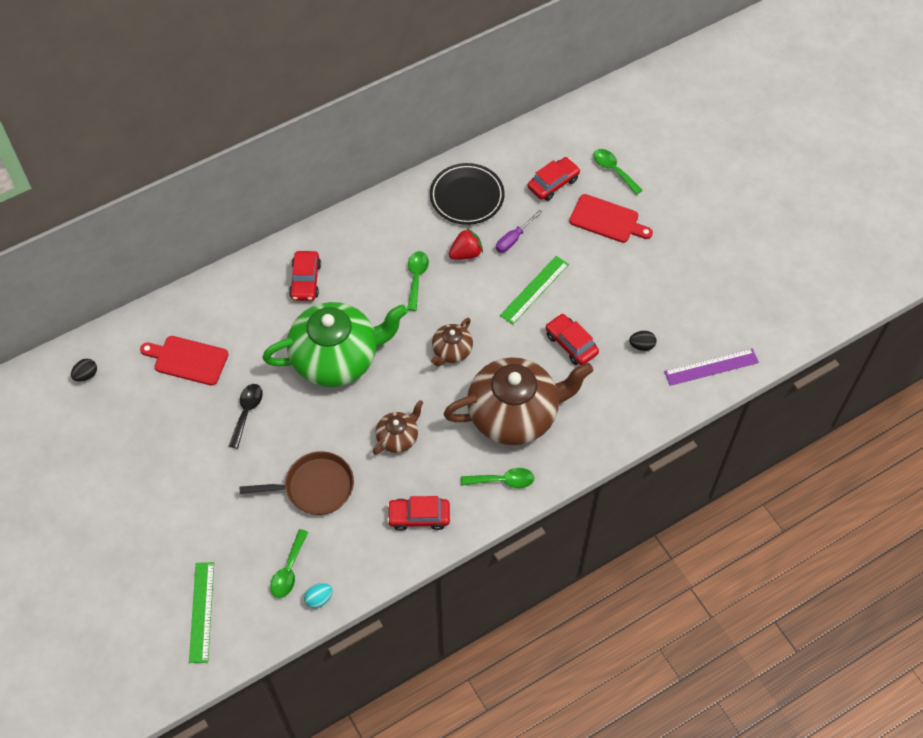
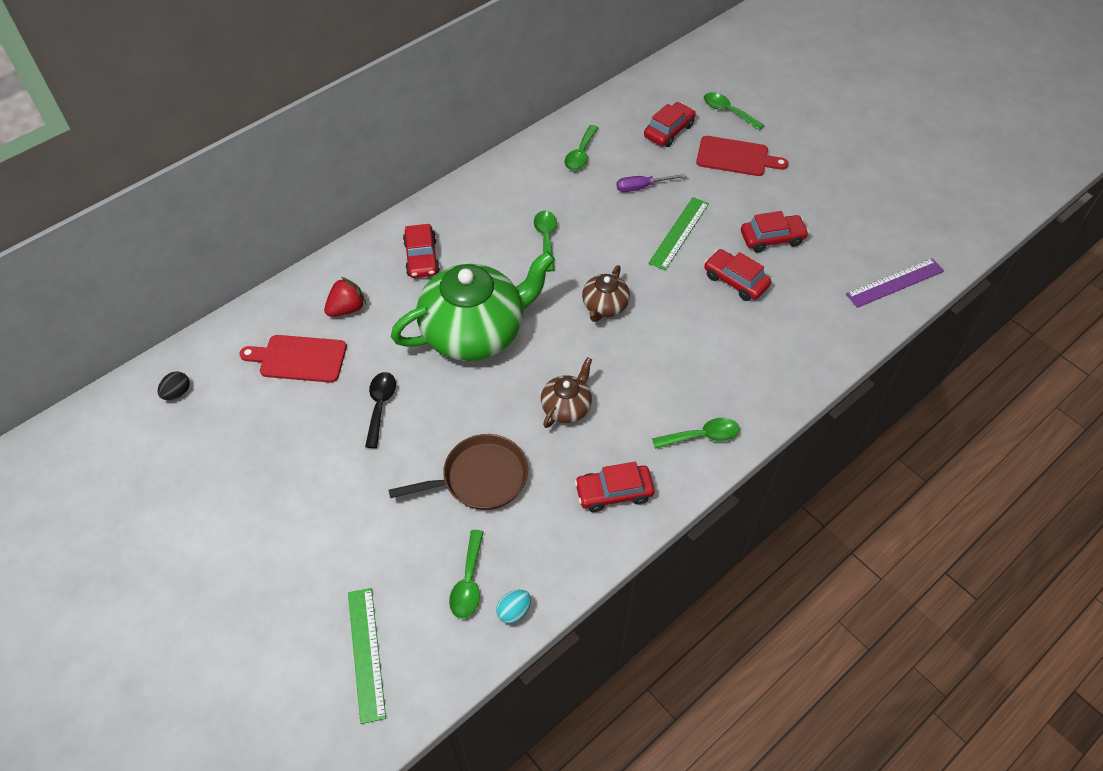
camera: 10 degrees left, 5 degrees down
black plate [430,163,505,225] -> green spoon [565,125,598,170]
brown teapot [444,357,593,445] -> none
red strawberry [449,228,483,260] -> red strawberry moved to [324,277,366,317]
purple screwdriver [496,210,542,253] -> purple screwdriver turned 45 degrees clockwise [617,174,687,192]
black egg [629,331,657,351] -> none
none -> red car [741,211,809,252]

